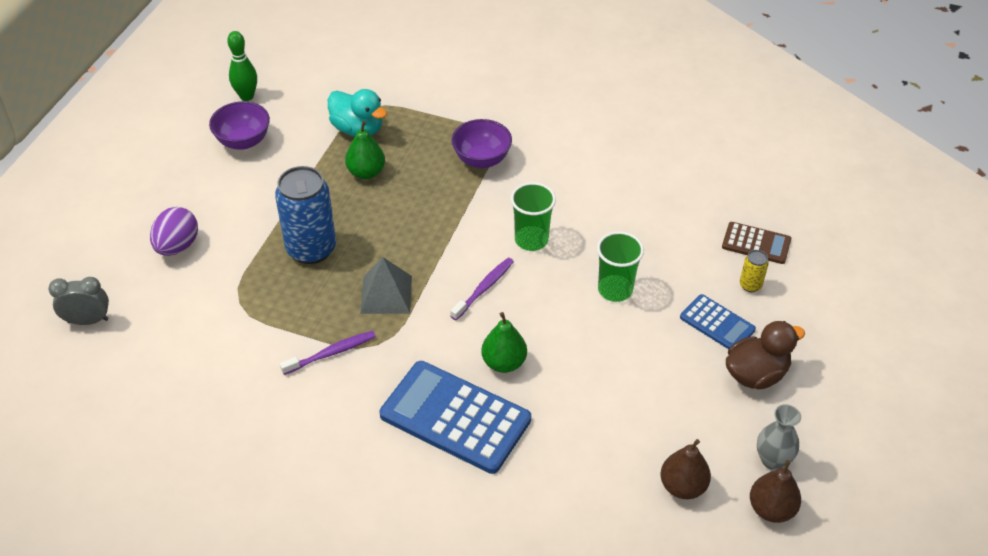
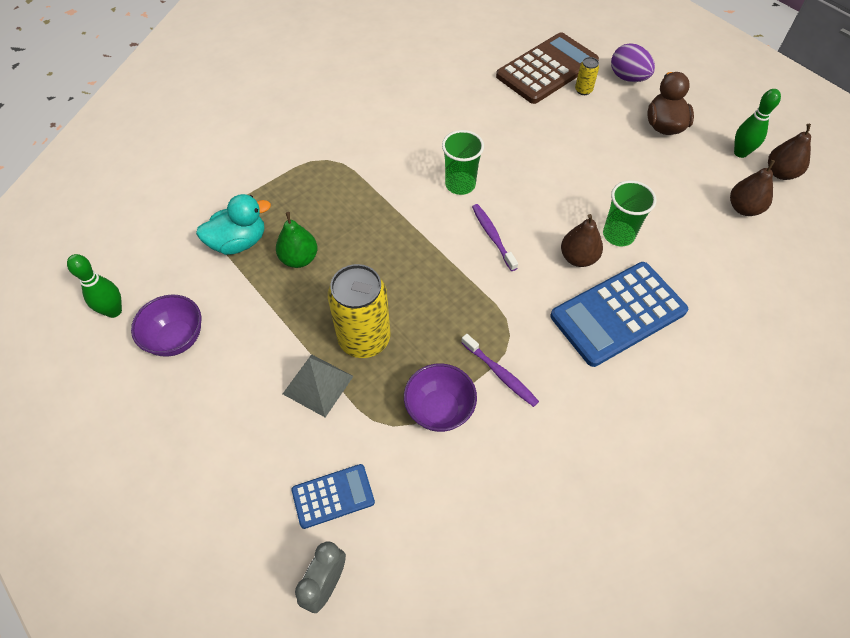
camera: 60 degrees left, 10 degrees up
purple egg [150,207,198,256] -> purple egg moved to [611,43,655,82]
blue can [275,166,336,264] -> yellow can [328,264,391,358]
purple toothbrush [280,331,376,375] -> purple toothbrush turned 135 degrees clockwise [461,334,539,407]
grey pyramid [360,257,412,314] -> grey pyramid moved to [283,354,354,417]
purple bowl [451,119,512,168] -> purple bowl moved to [404,363,477,432]
green pear [481,312,527,373] -> brown pear [561,214,603,267]
green cup [597,231,644,302] -> green cup moved to [603,180,656,246]
blue calculator [680,294,756,349] -> blue calculator moved to [292,464,375,529]
brown calculator [722,222,791,264] -> brown calculator [496,32,599,104], size x1.89
grey vase [757,404,801,470] -> green bowling pin [734,89,781,158]

